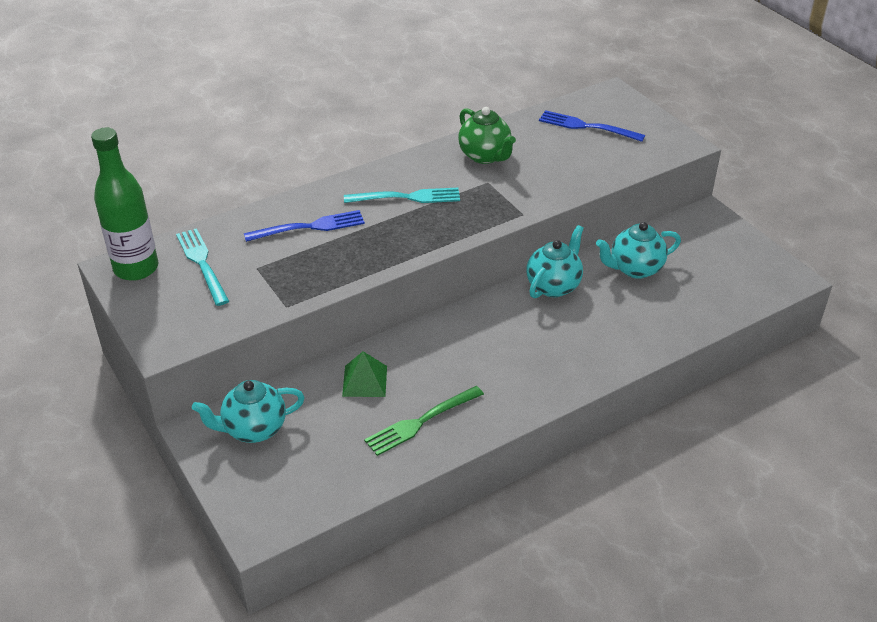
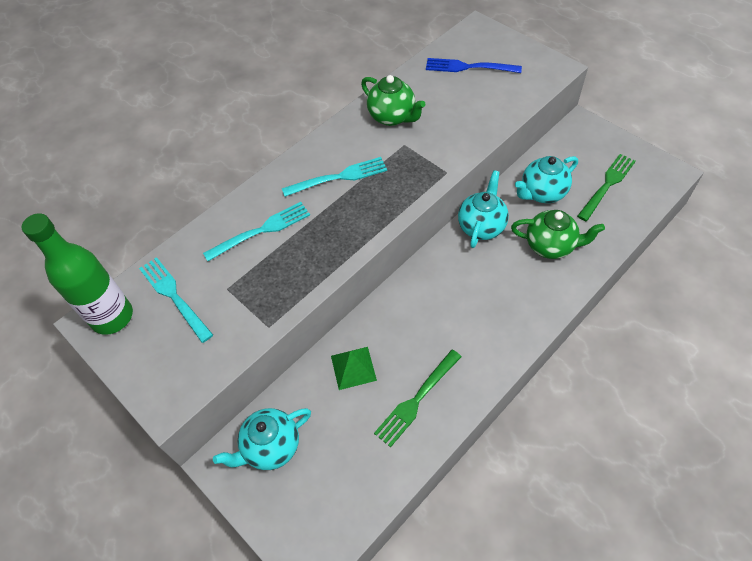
camera: 10 degrees left, 15 degrees up
blue fork [244,210,365,242] -> turquoise fork [203,202,310,261]
none -> green teapot [511,210,605,259]
none -> green fork [577,154,636,221]

